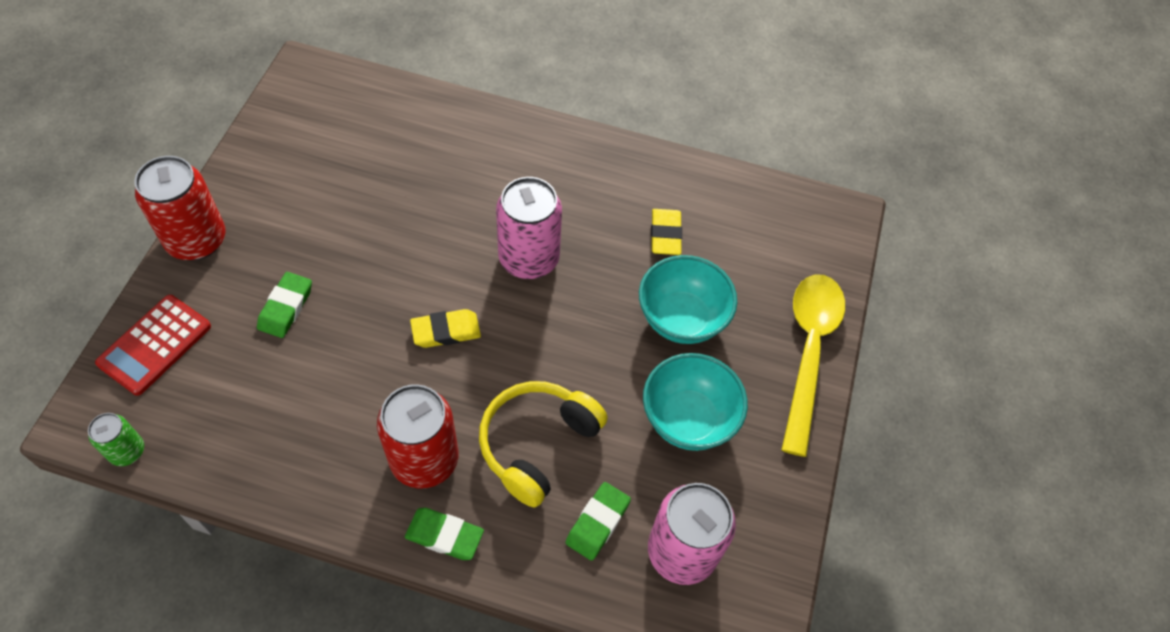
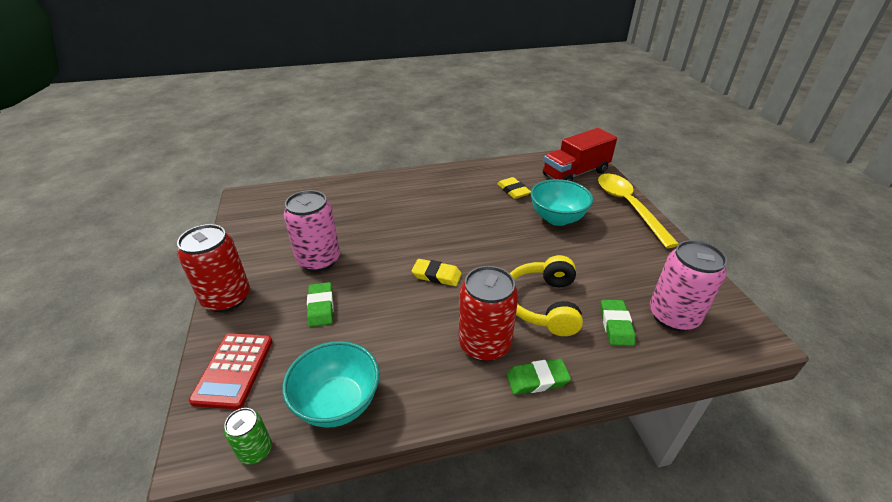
camera: 25 degrees left, 20 degrees down
yellow eraser [410,309,481,348] -> yellow eraser turned 60 degrees clockwise [412,259,462,286]
pink can [496,177,562,279] -> pink can moved to [284,190,340,272]
turquoise bowl [643,353,748,451] -> turquoise bowl moved to [282,341,380,428]
none -> red truck [543,128,617,181]

